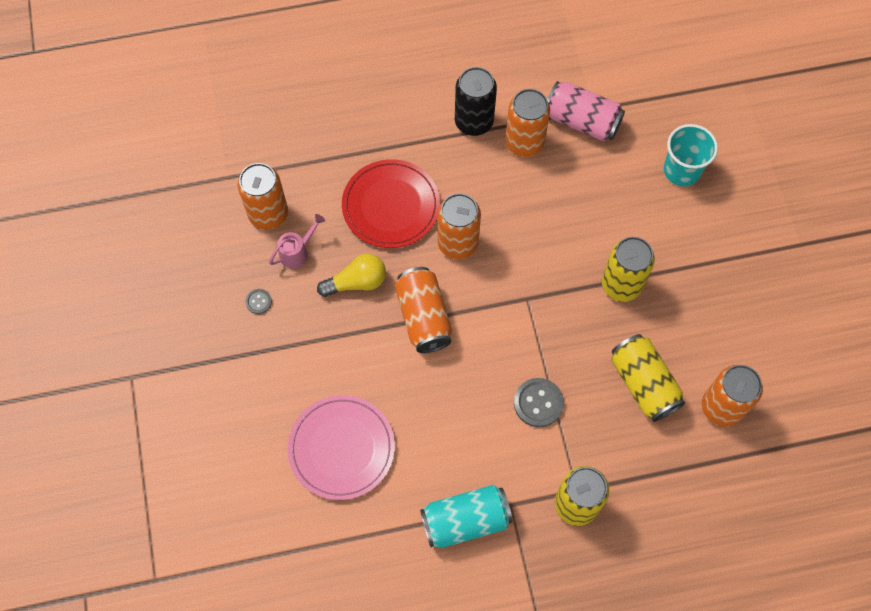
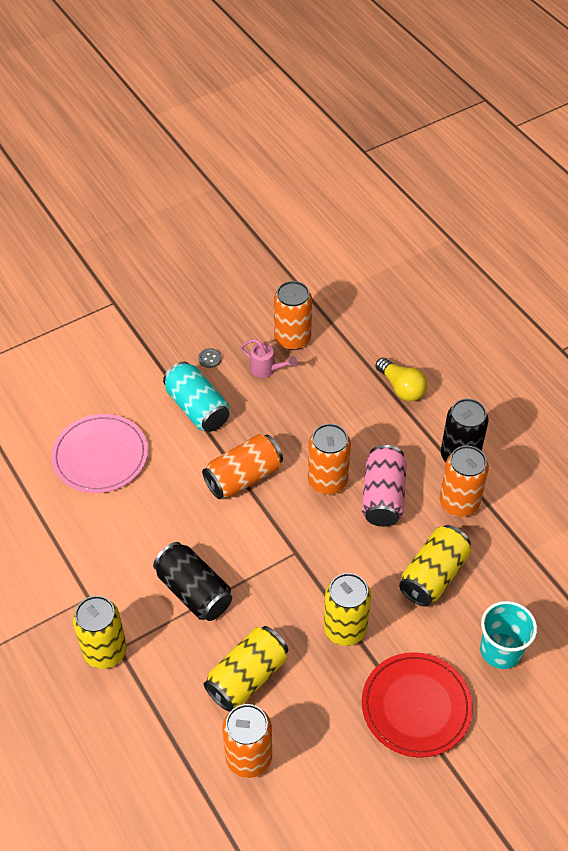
camera: 70 degrees right, 15 degrees down
yellow light bulb [317,254,386,297] -> yellow light bulb moved to [375,358,427,401]
red plate [342,159,440,248] -> red plate moved to [362,652,473,758]
turquoise can [420,485,512,548] -> turquoise can moved to [163,362,229,432]
grey button [514,378,564,427] -> black can [153,542,232,621]
pink can [547,81,625,142] -> pink can moved to [362,445,407,527]
none -> yellow can [399,525,471,607]

